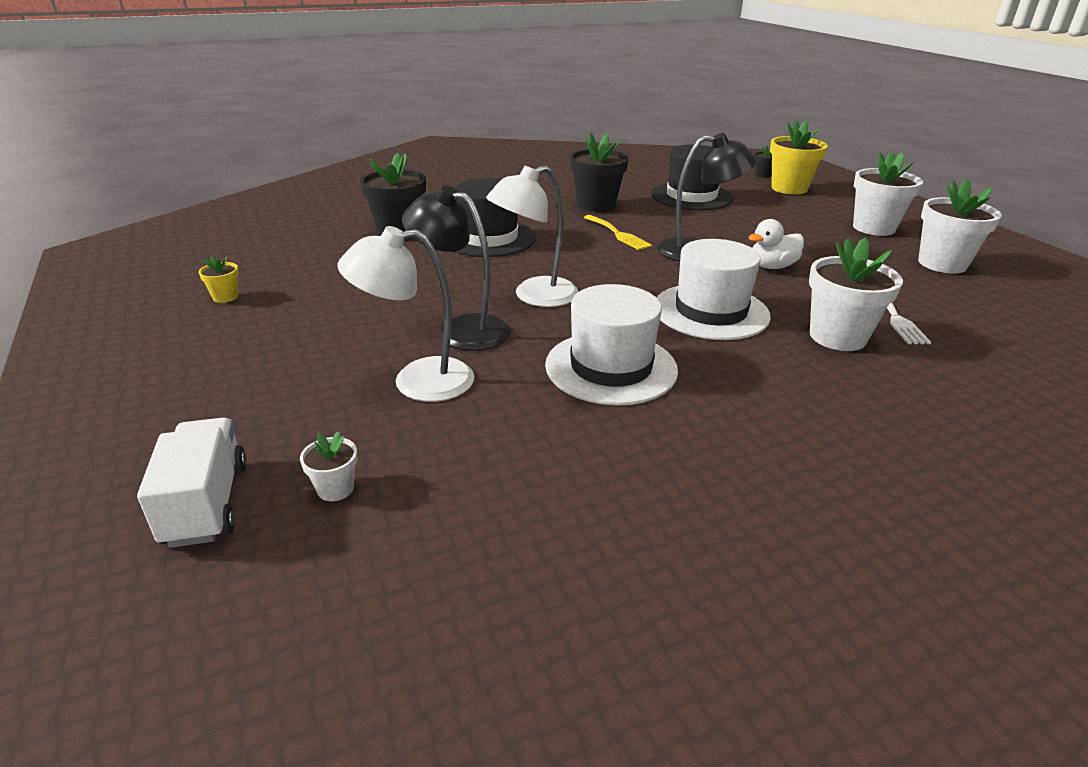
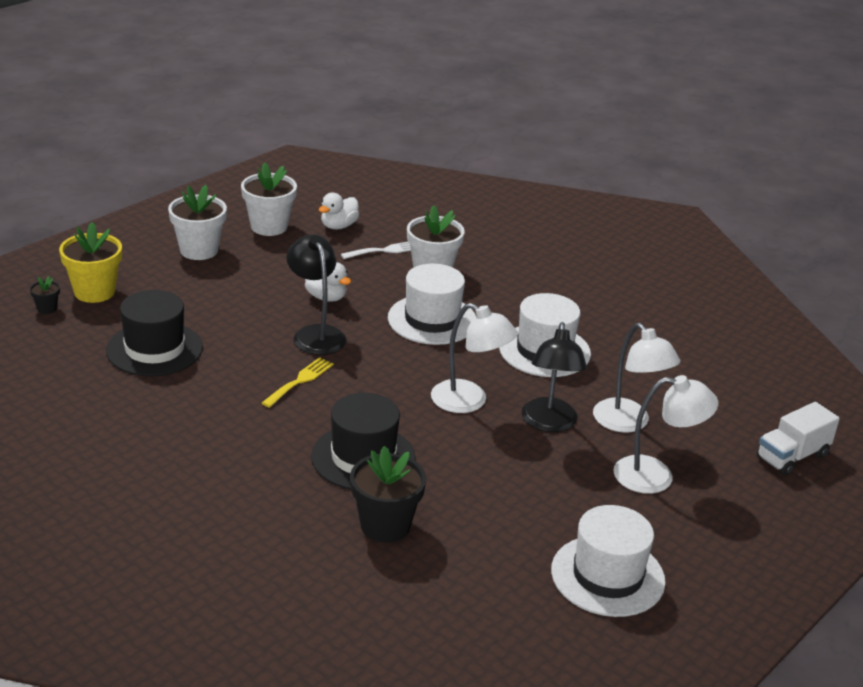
camera: 115 degrees left, 0 degrees up
yellow flower pot [199,256,239,303] -> white hat [551,505,666,617]
white flower pot [300,431,357,501] -> none
black flower pot [570,133,629,212] -> none
none -> white duck [319,193,359,229]
none -> white lamp [613,375,719,494]

